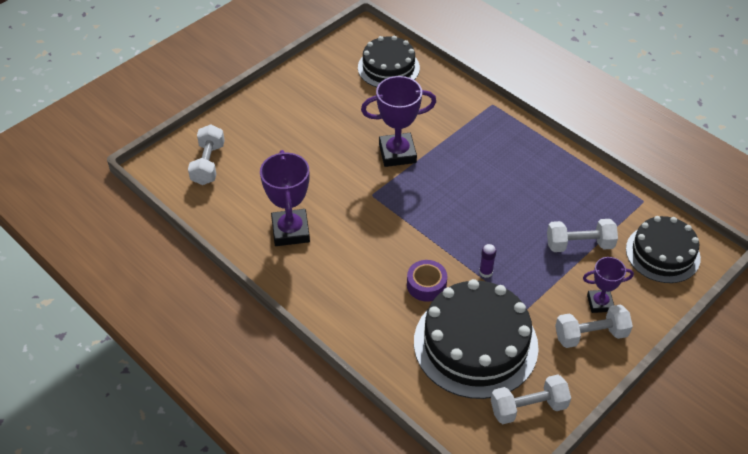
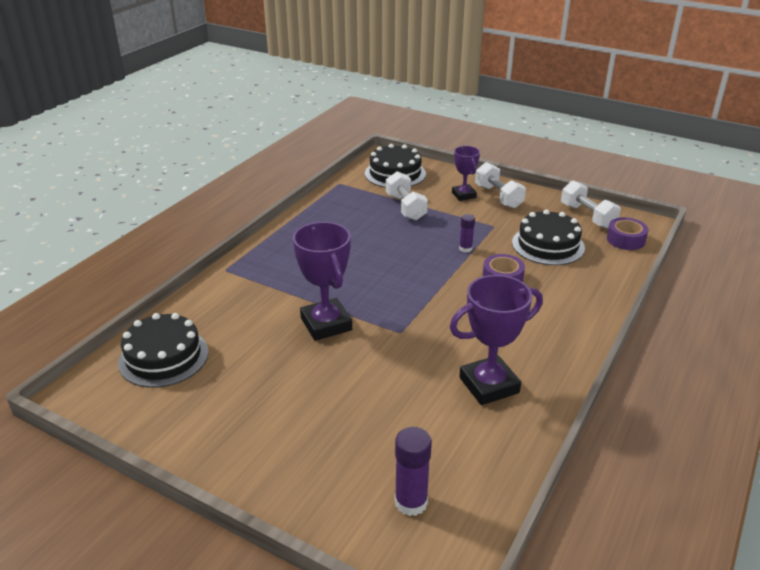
camera: 105 degrees left, 15 degrees down
white dumbbell [188,124,225,185] -> purple glue stick [395,427,432,516]
black cake [414,279,539,399] -> black cake [512,209,585,265], size x0.63
none -> purple tape [607,217,648,250]

